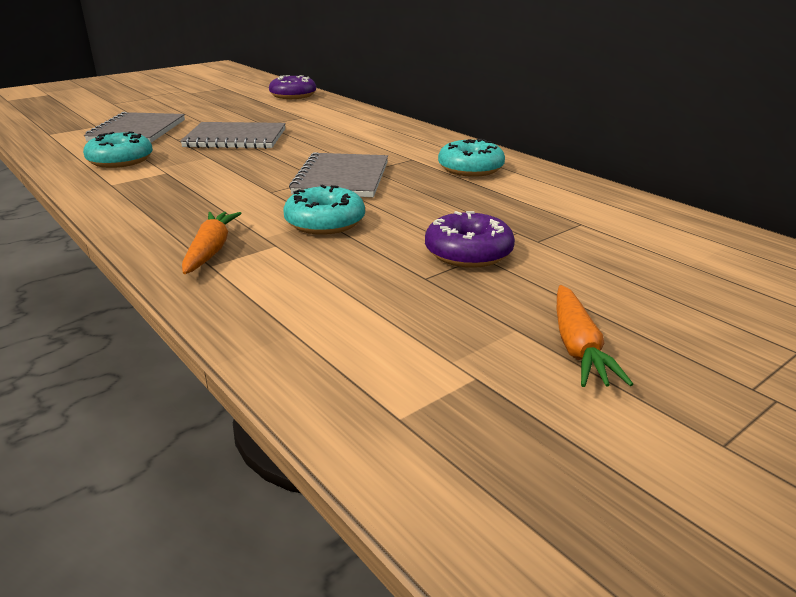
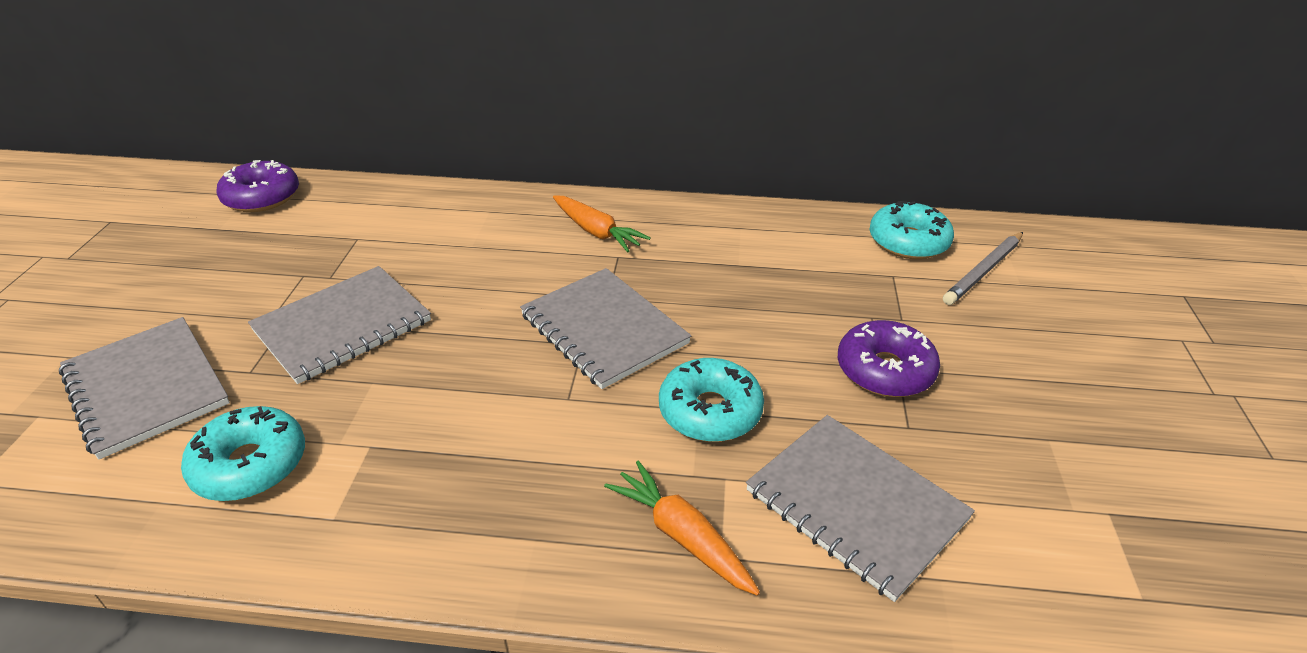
camera: 45 degrees left, 10 degrees up
turquoise donut [438,139,505,177] -> turquoise donut moved to [869,201,954,259]
orange carrot [557,285,633,387] -> orange carrot moved to [553,195,651,252]
none -> grey notebook [746,415,975,602]
none -> grey pencil [943,232,1023,305]

